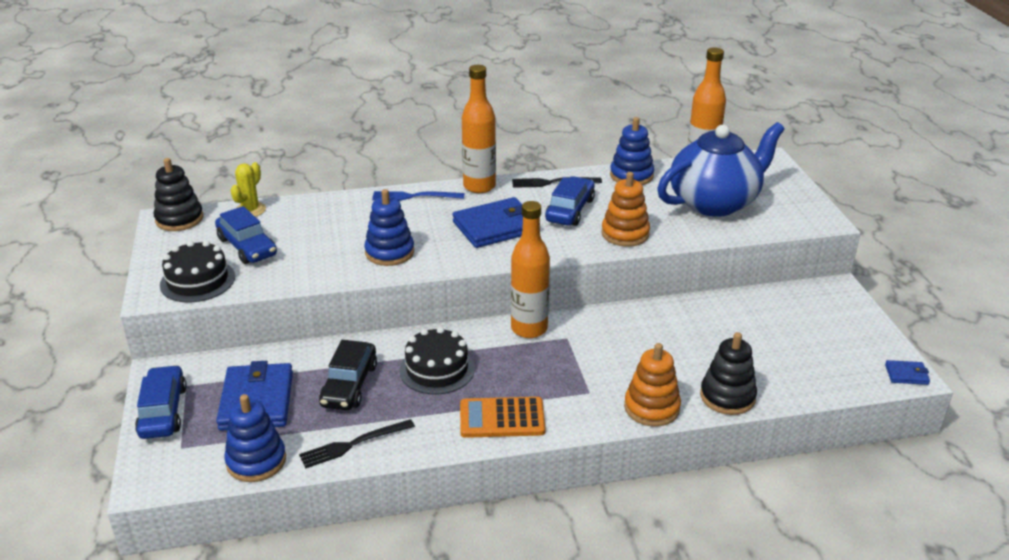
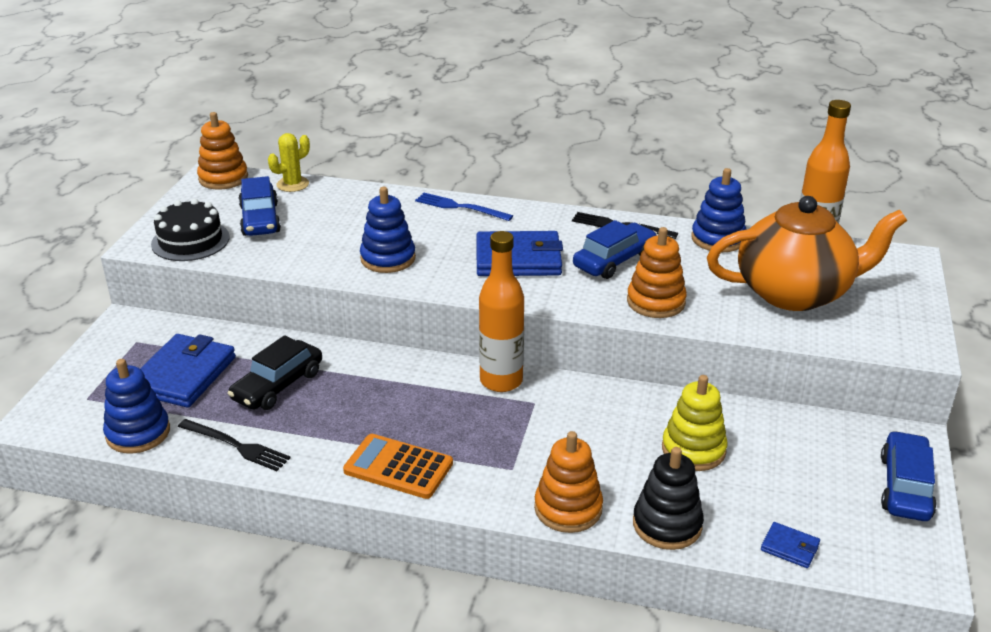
camera: 25 degrees right, 0 degrees up
blue car [135,365,187,439] -> blue car moved to [881,431,937,521]
black stacking toy [154,158,203,231] -> orange stacking toy [197,112,248,190]
black fork [299,419,415,468] -> black fork turned 150 degrees counterclockwise [178,419,290,471]
black cake [399,327,475,395] -> none
orange bottle [462,65,496,193] -> none
blue teapot [657,122,785,217] -> orange teapot [707,196,907,311]
blue wallet [885,360,930,385] -> blue wallet moved to [761,522,820,568]
none -> yellow stacking toy [662,375,728,471]

